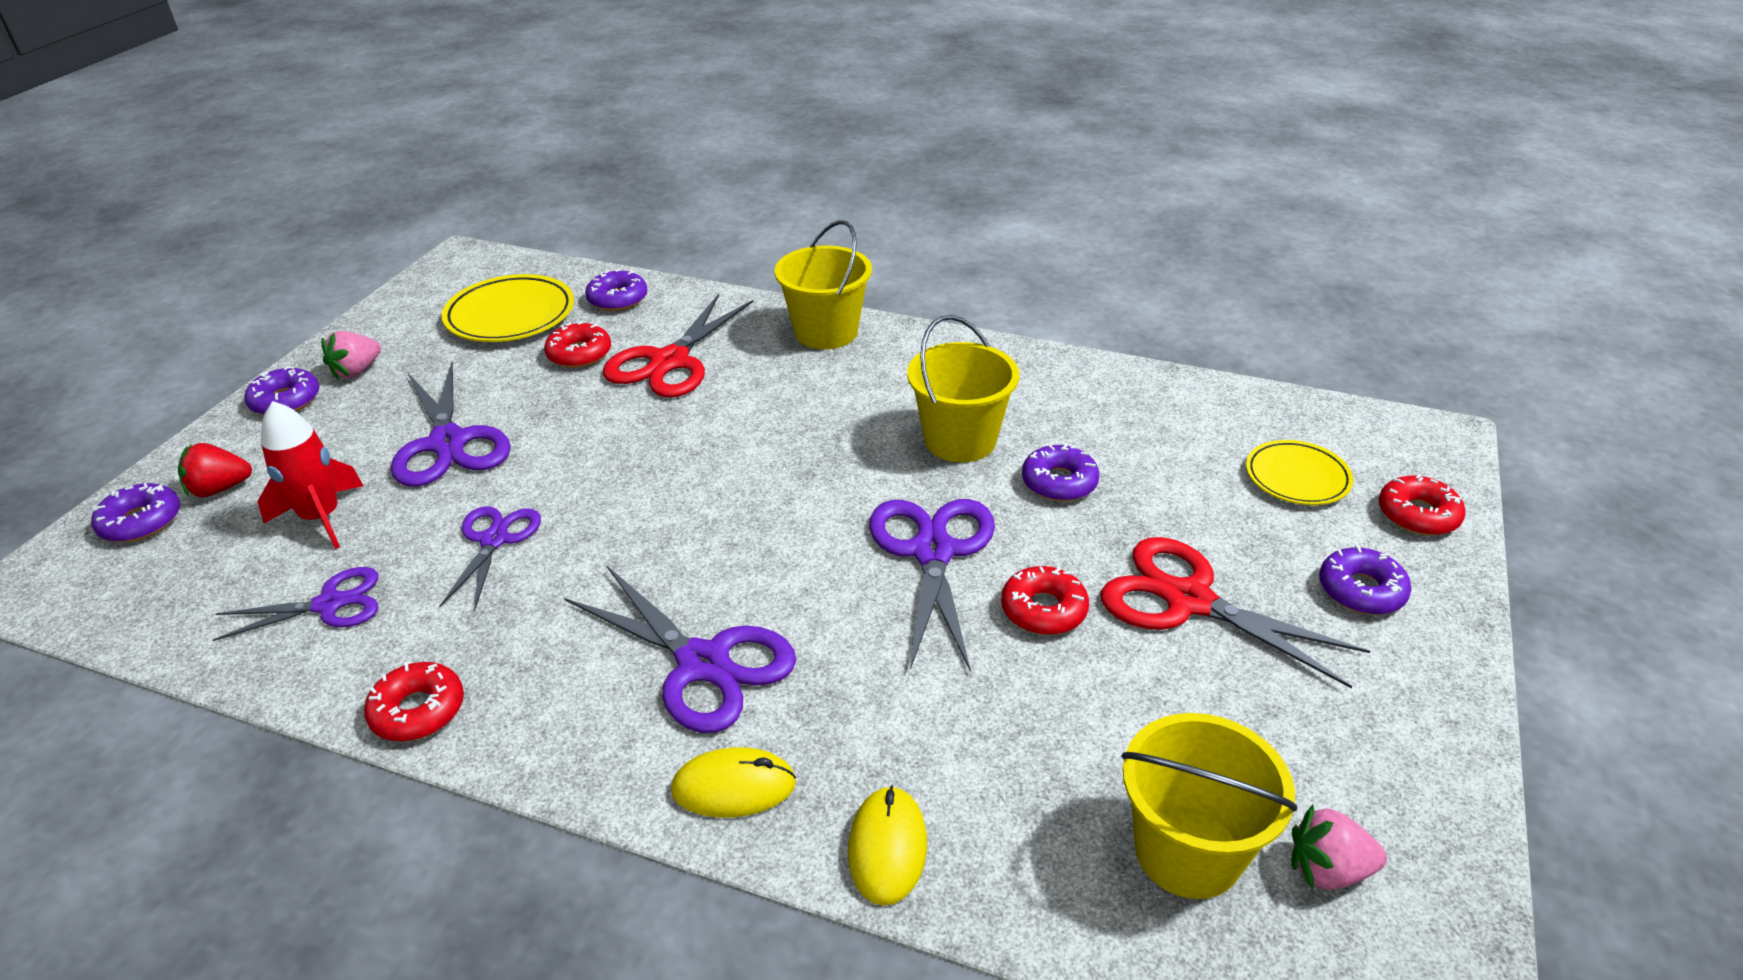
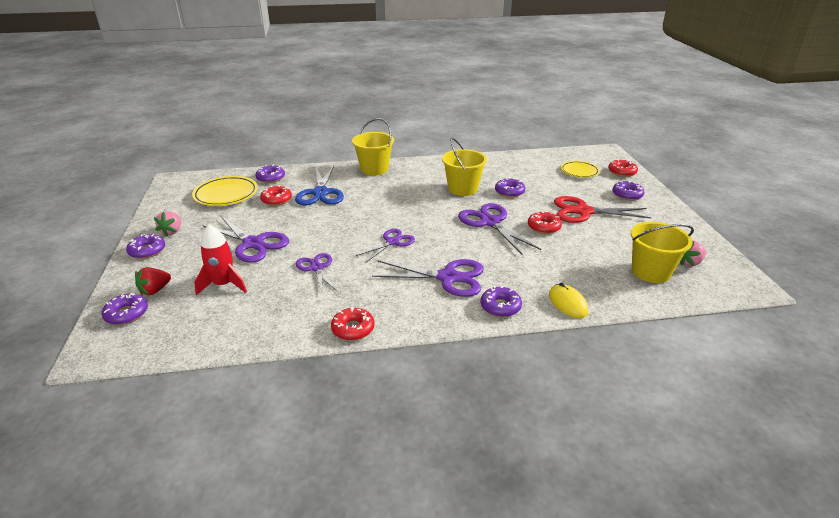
camera: 30 degrees left, 5 degrees down
purple scissors [212,567,378,641] -> purple scissors moved to [355,229,415,262]
red scissors [603,294,753,397] -> blue scissors [295,165,344,205]
yellow mouse [671,747,796,817] -> purple donut [480,286,522,317]

